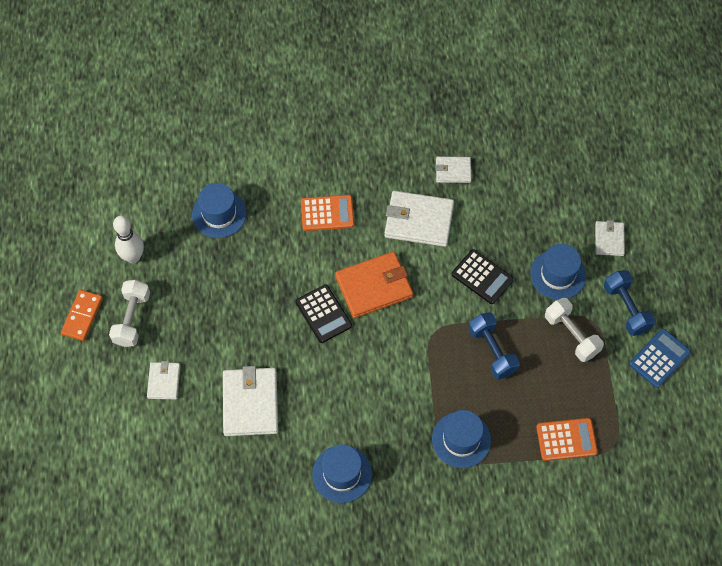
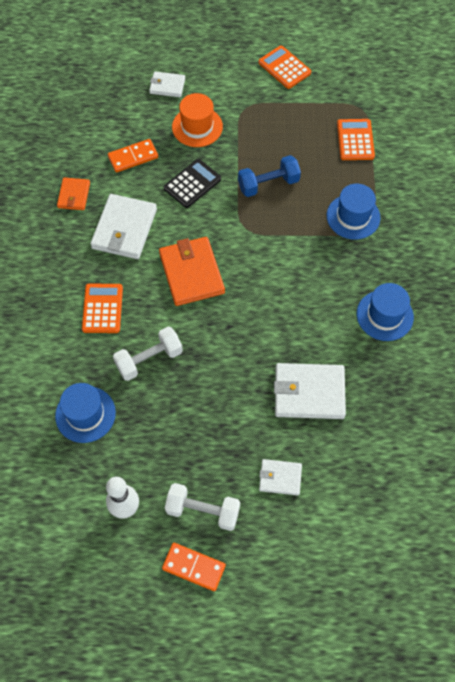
camera: 85 degrees left, 0 degrees up
black calculator [296,285,352,343] -> none
white wallet [435,157,471,183] -> orange wallet [57,177,90,210]
blue hat [530,244,586,300] -> orange hat [172,93,223,147]
white dumbbell [545,298,604,362] -> white dumbbell moved to [113,327,183,381]
blue dumbbell [604,270,655,336] -> none
blue calculator [629,329,691,388] -> orange calculator [258,46,311,89]
none -> orange domino [108,139,158,173]

